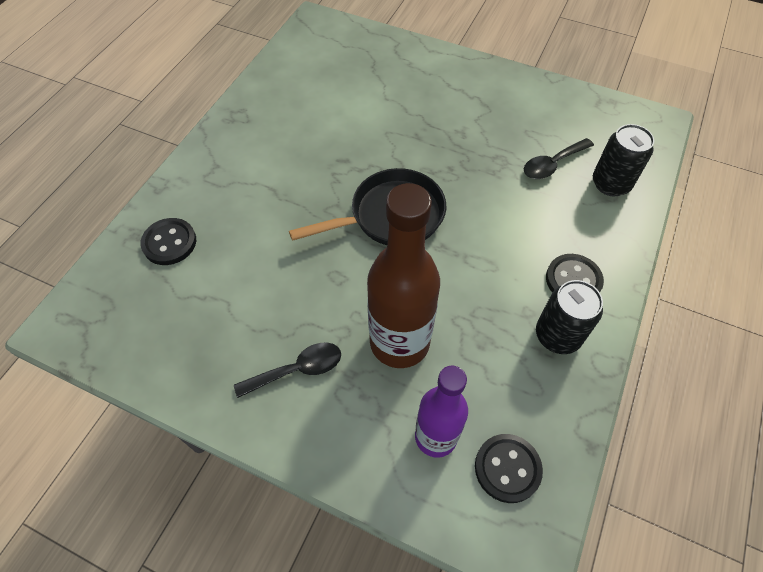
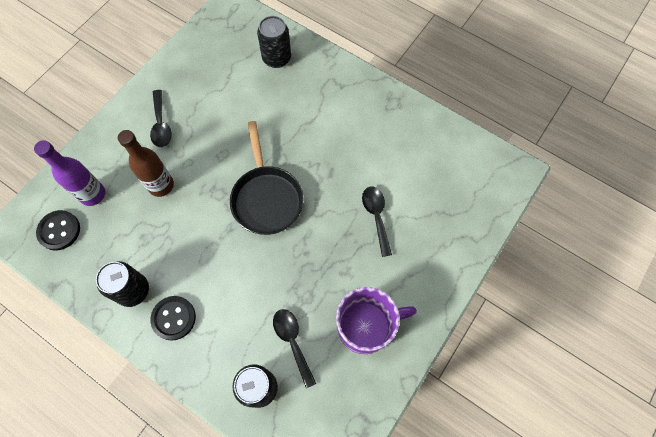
camera: 100 degrees right, 10 degrees up
black button [140,218,196,265] -> black can [257,16,291,68]
brown bottle [367,183,440,368] -> brown bottle [118,130,174,197], size x0.65
none -> purple mug [336,287,417,354]
none -> black spoon [362,187,392,257]

